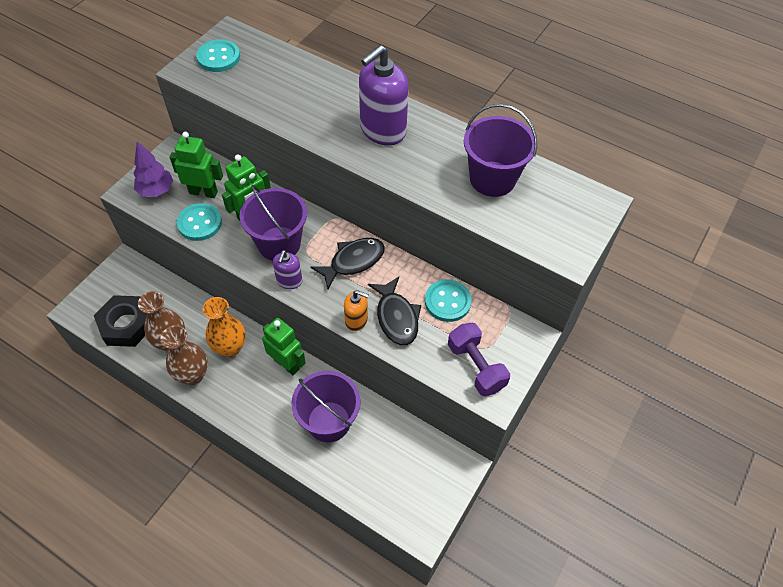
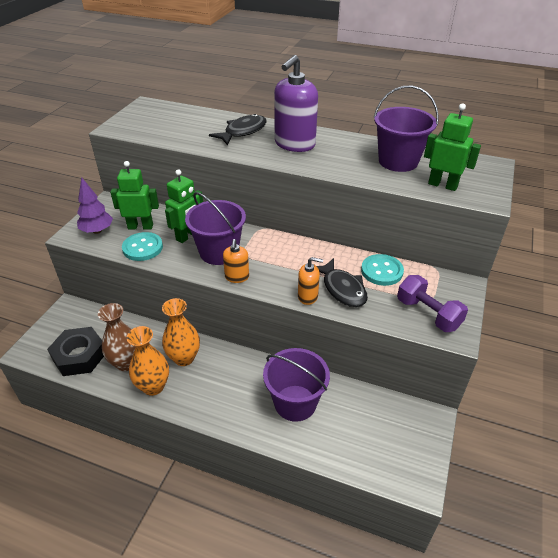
camera: 10 degrees left, 15 degrees down
brown vase [161,325,208,385] -> orange vase [127,326,169,396]
turquoise button [196,39,240,72] -> none
green robot [262,318,306,375] -> green robot moved to [424,103,481,191]
purple soap dispenser [273,250,303,289] -> orange soap dispenser [223,239,249,283]
black fish [310,238,385,290] -> black fish moved to [209,114,267,145]

